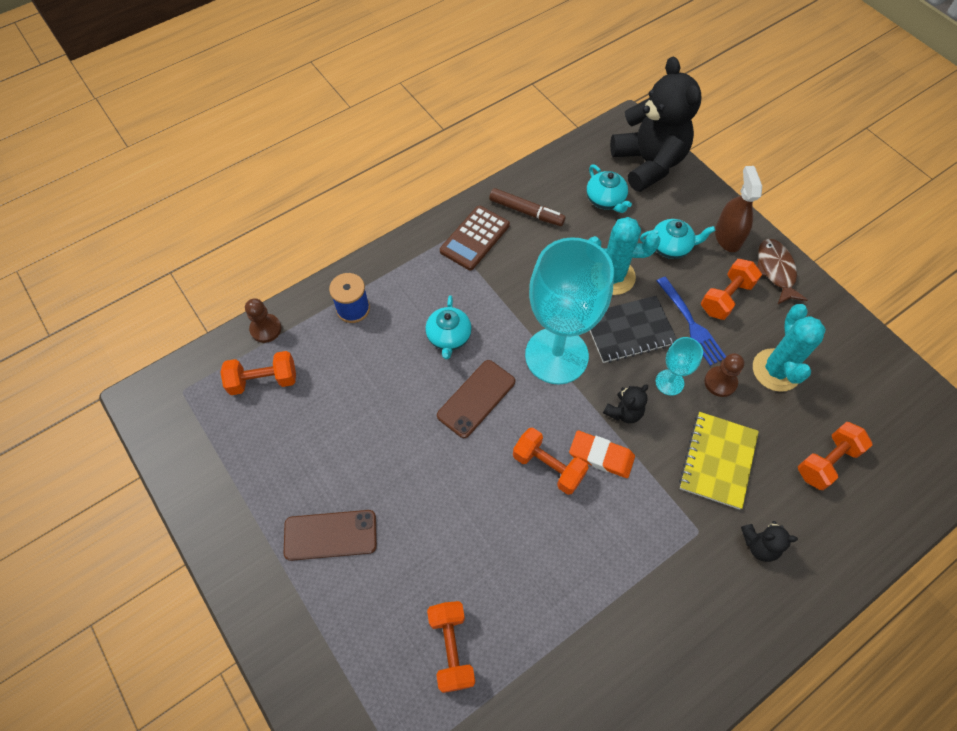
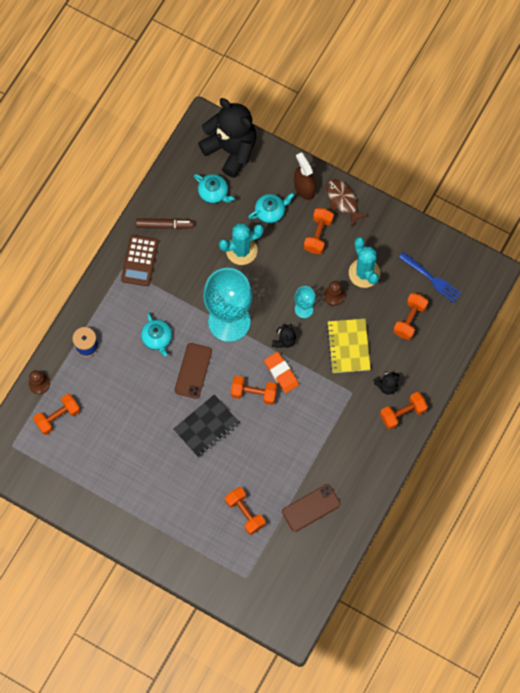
camera: 25 degrees left, 10 degrees up
brown phone [284,510,377,561] -> brown phone moved to [282,484,340,532]
orange eraser [569,431,635,478] -> orange eraser turned 60 degrees clockwise [264,352,299,393]
black notebook [590,296,677,363] -> black notebook moved to [174,394,239,457]
blue fork [657,277,726,366] -> blue fork moved to [399,252,462,303]
none -> orange dumbbell [380,392,428,429]

